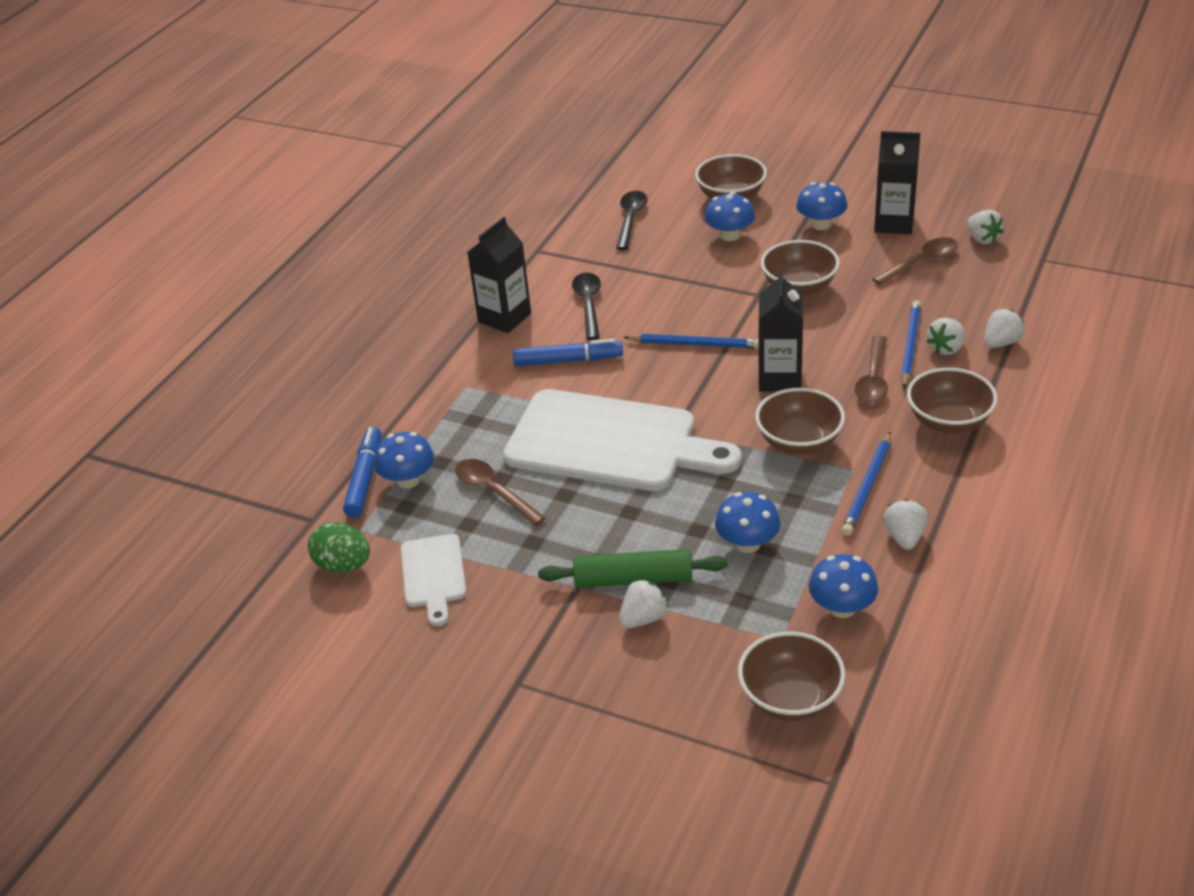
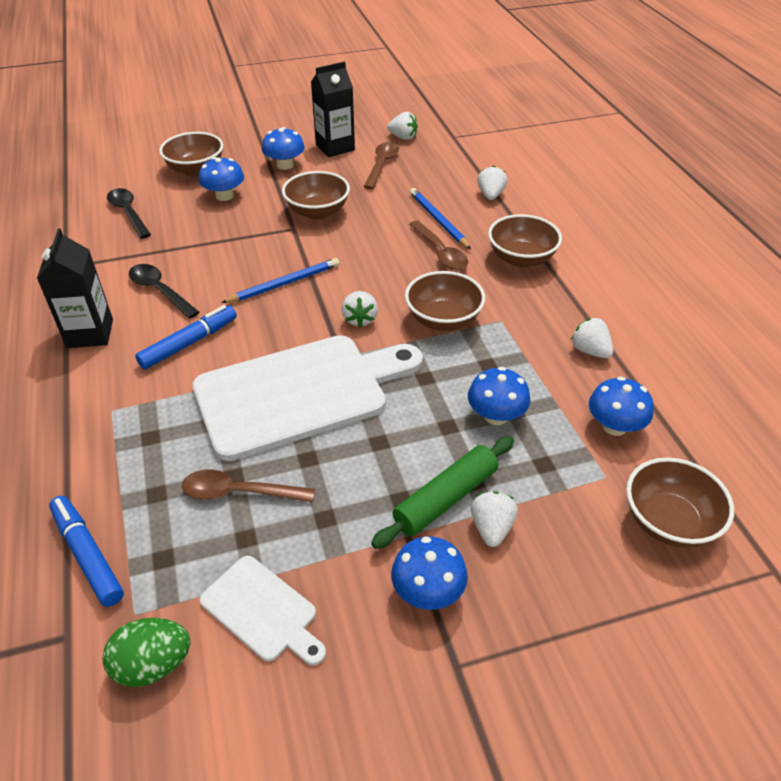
camera: 45 degrees left, 5 degrees up
blue mushroom [374,432,434,489] -> blue mushroom moved to [391,536,468,610]
black carton [759,271,803,392] -> none
blue pencil [842,432,891,536] -> none
white strawberry [926,318,965,355] -> white strawberry moved to [342,291,378,327]

